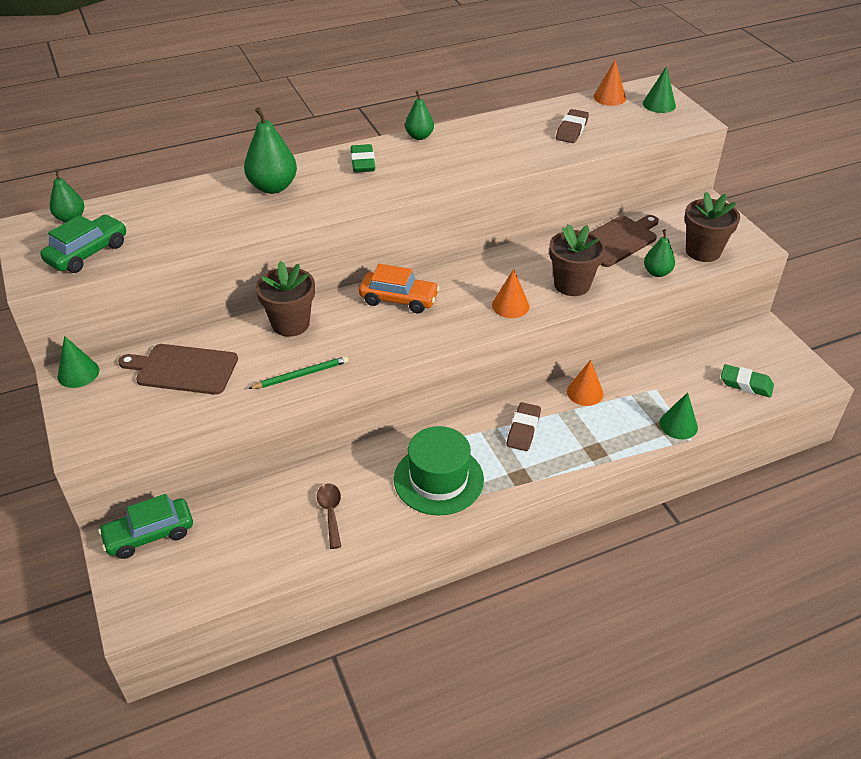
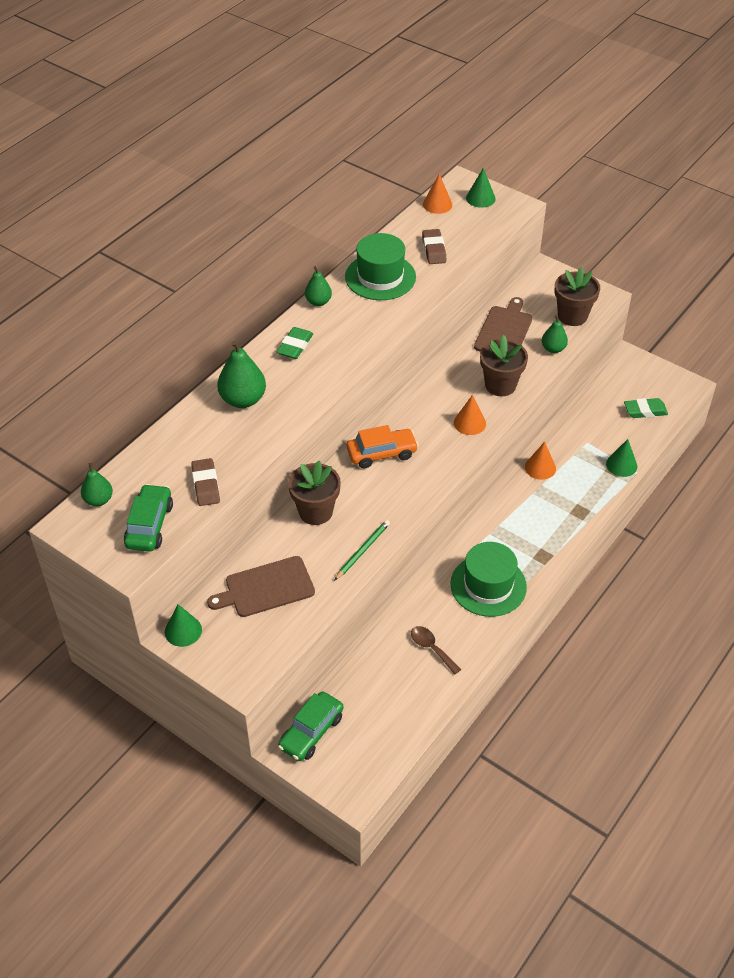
camera: 30 degrees left, 5 degrees up
green eraser [351,144,375,173] -> green eraser turned 60 degrees clockwise [277,327,313,359]
brown eraser [507,402,541,451] -> brown eraser moved to [191,458,220,506]
none -> green hat [345,233,416,300]

